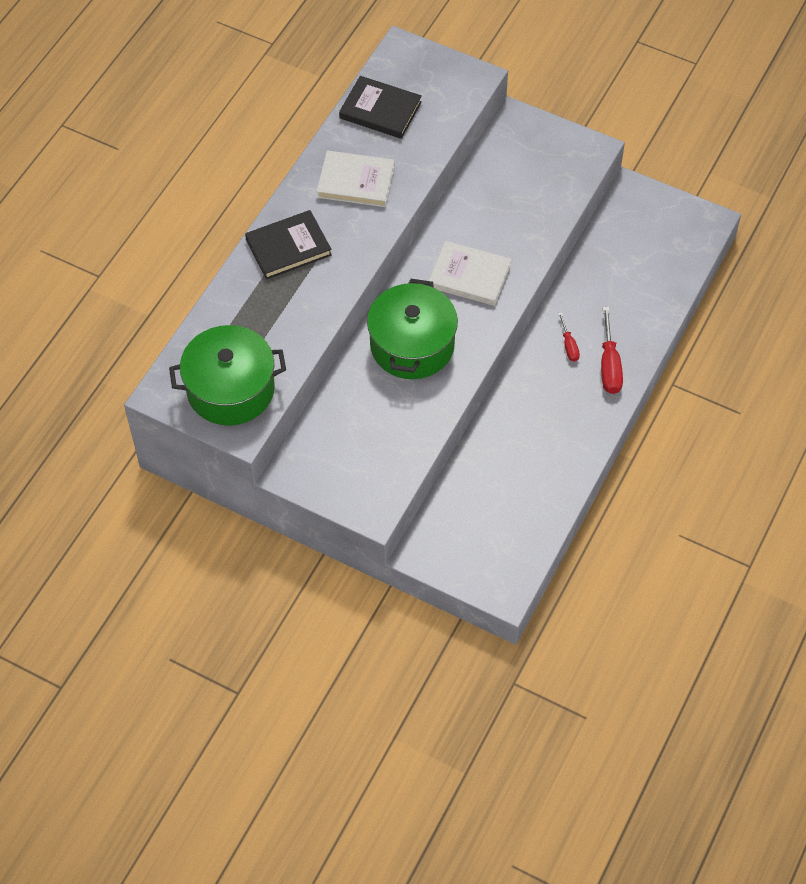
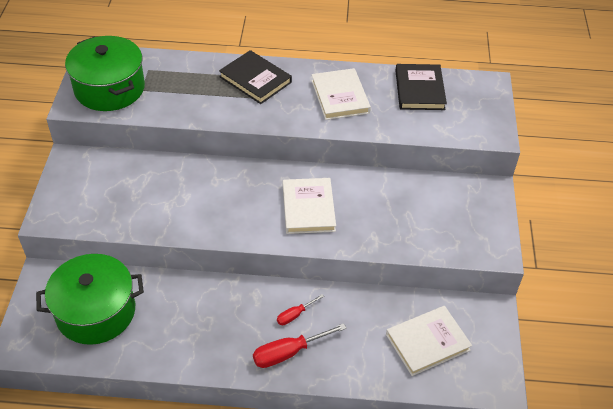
camera: 65 degrees right, 10 degrees down
green pot [367,279,458,379] -> green pot moved to [36,254,144,345]
none -> white book [386,306,472,376]

